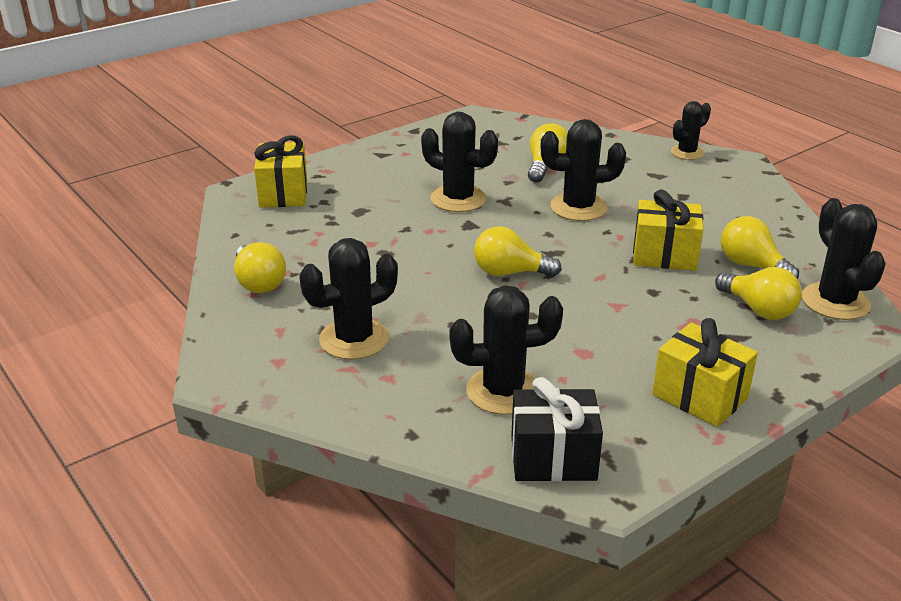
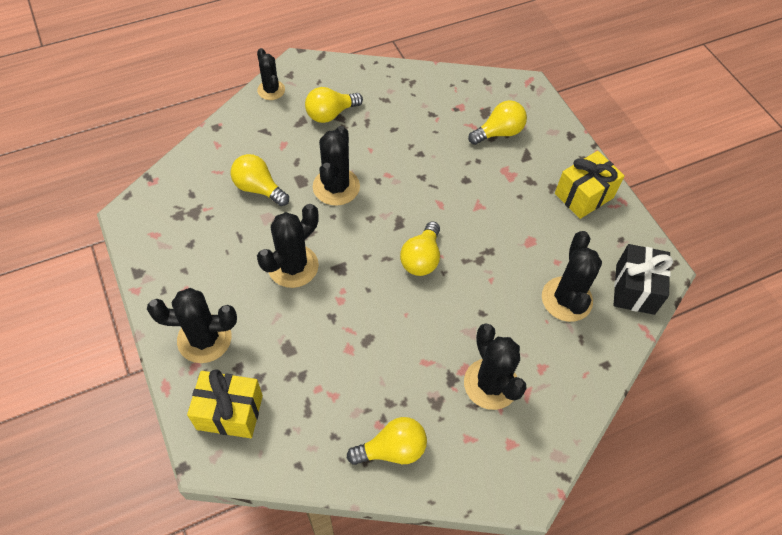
camera: 80 degrees left, 25 degrees up
yellow gift [633,189,703,271] -> none
yellow light bulb [721,216,799,279] -> yellow light bulb moved to [305,87,363,123]
black cactus [802,198,886,320] -> black cactus moved to [147,288,237,363]

